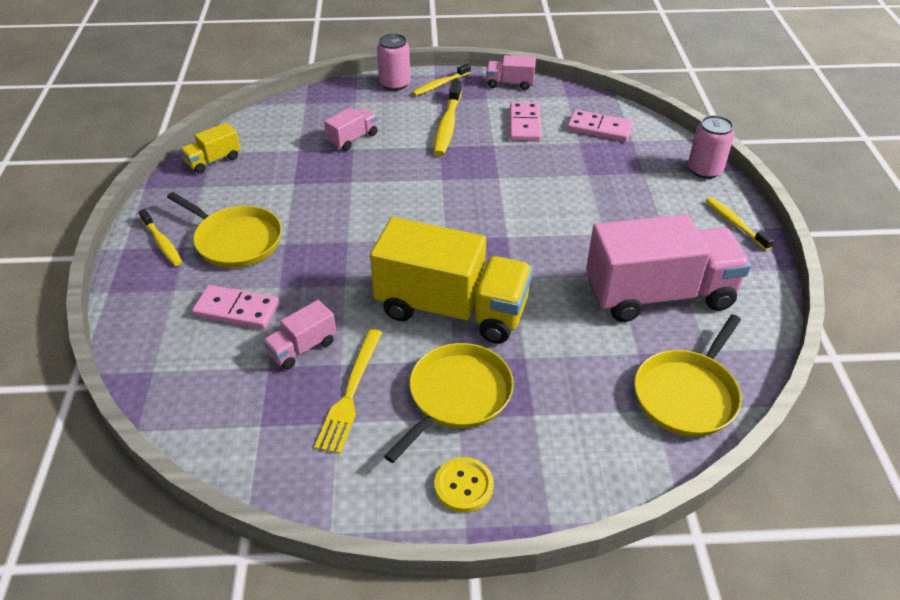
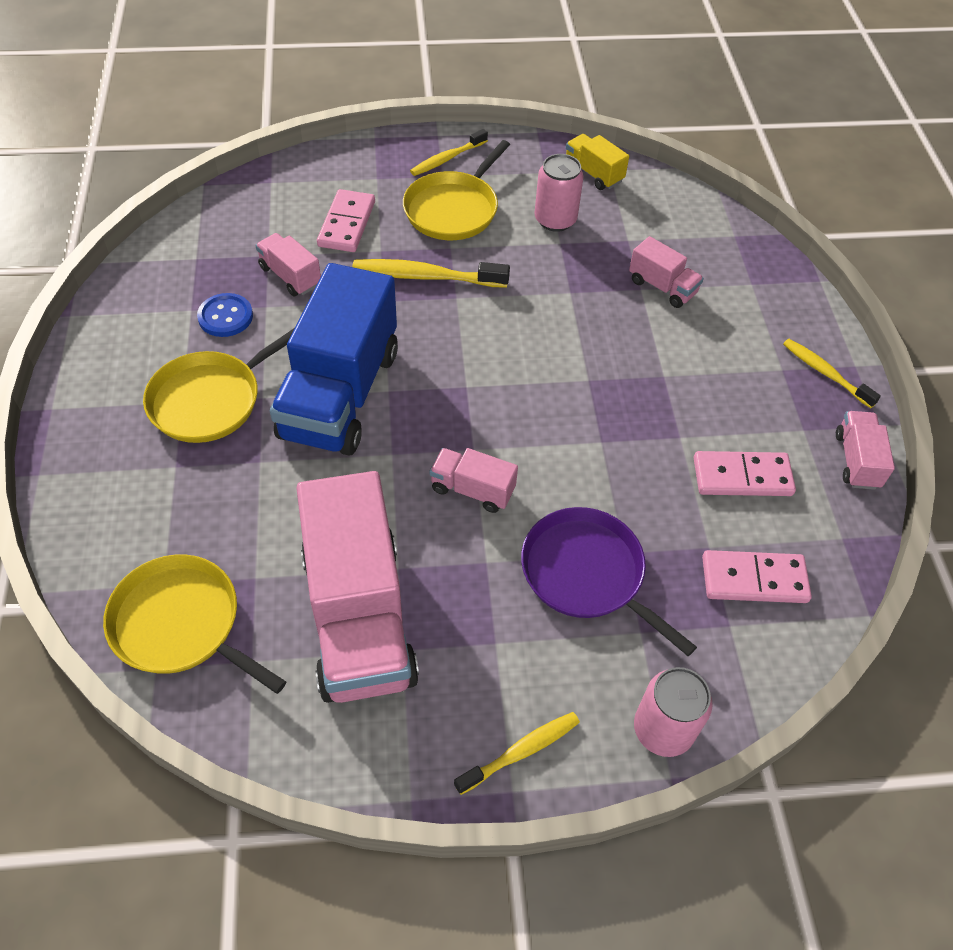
camera: 85 degrees right, 10 degrees up
yellow fork [314,329,382,454] -> blue button [197,293,253,337]
yellow truck [370,217,533,344] -> blue truck [270,263,398,456]
pink can [377,34,411,91] -> pink can moved to [535,154,584,232]
yellow pan [384,343,514,463] -> yellow pan turned 105 degrees clockwise [143,328,295,443]
yellow toothbrush [434,80,462,156] -> yellow toothbrush moved to [352,259,510,288]
yellow button [434,457,494,513] -> none
pink domino [567,110,633,142] -> pink domino turned 75 degrees clockwise [702,550,812,603]
none -> pink truck [430,448,518,513]
none -> purple pan [521,507,697,656]

